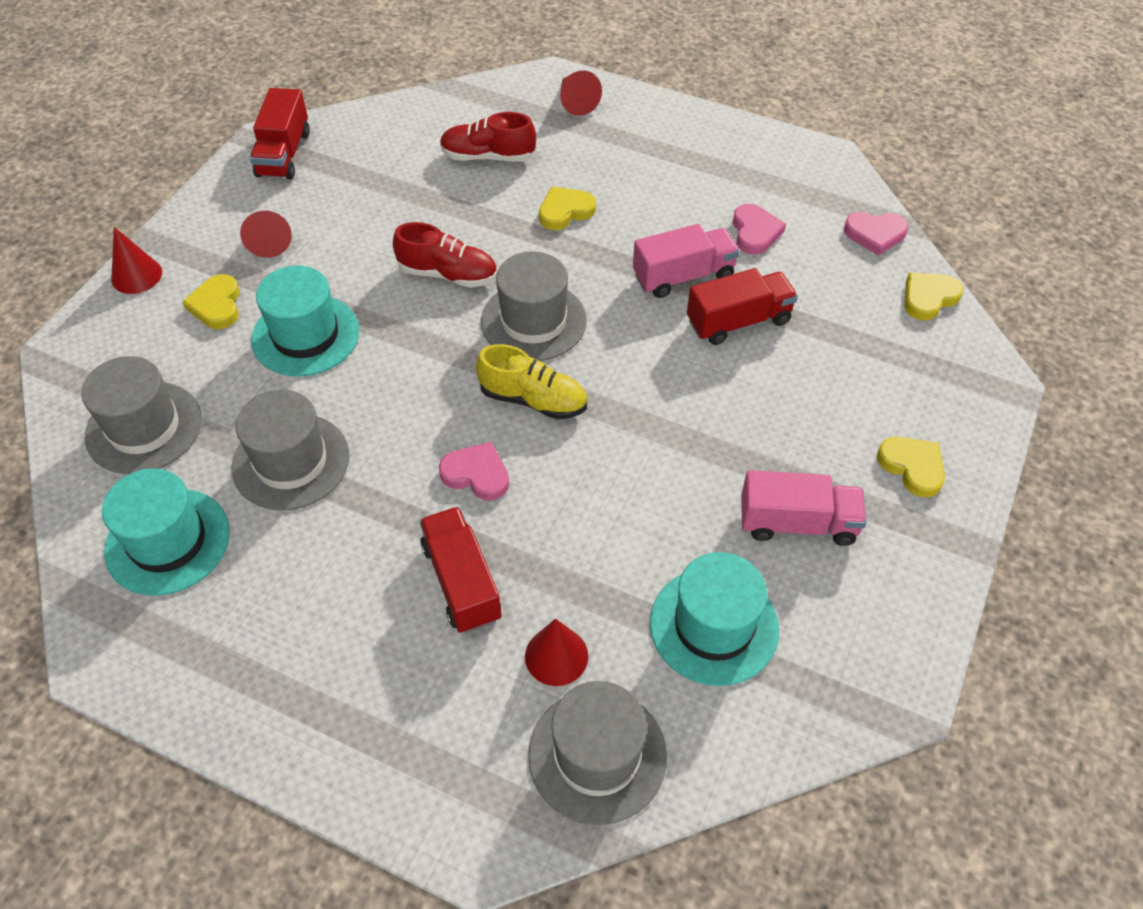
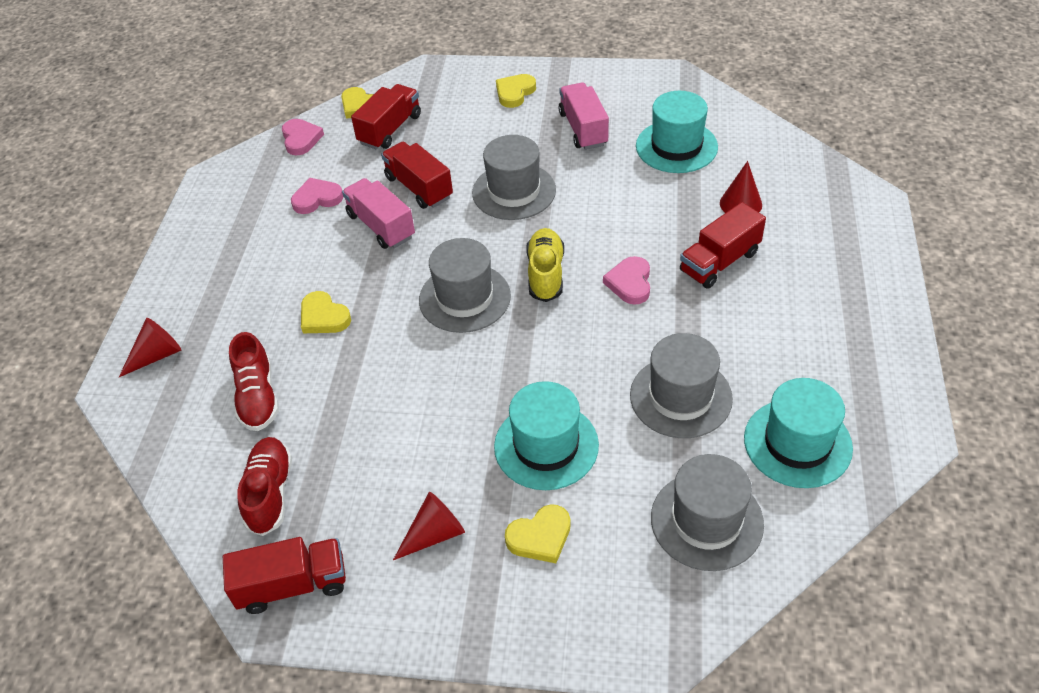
camera: 105 degrees left, 5 degrees down
red cone [111,227,162,294] -> none
red shoe [393,222,497,288] -> red shoe moved to [237,437,292,536]
grey hat [528,681,667,825] -> grey hat moved to [472,135,556,220]
none -> red truck [351,84,421,149]

